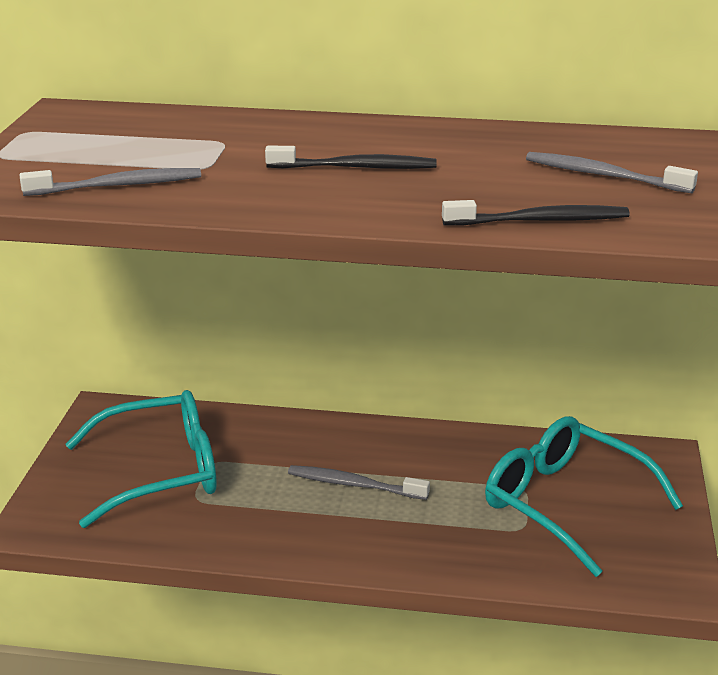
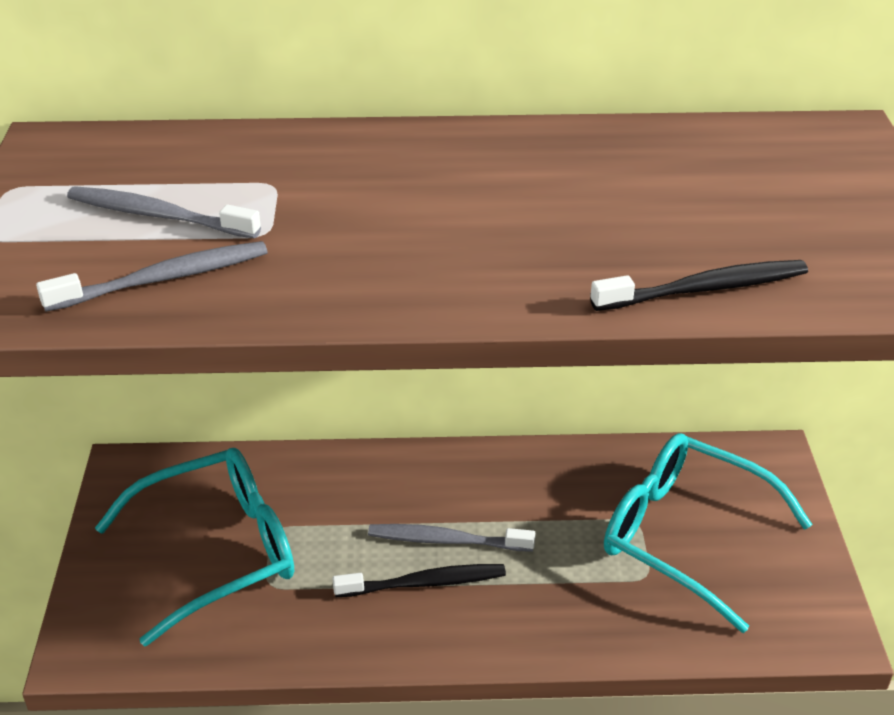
camera: 10 degrees left, 10 degrees up
black toothbrush [265,146,437,169] -> black toothbrush moved to [332,564,506,598]
grey toothbrush [526,152,698,193] -> grey toothbrush moved to [67,186,261,238]

